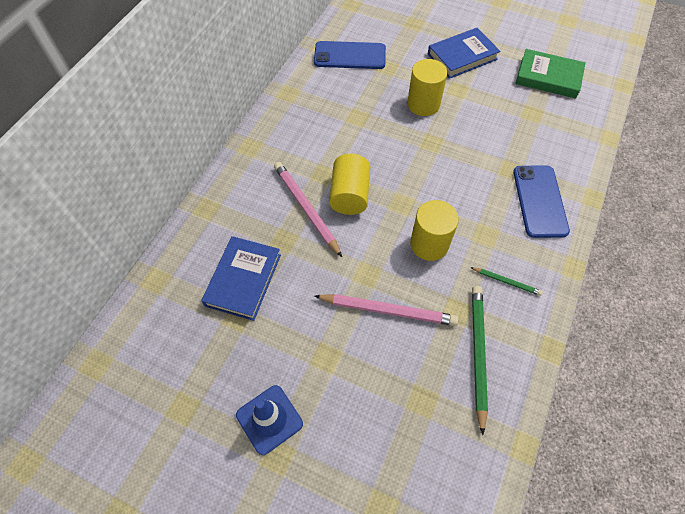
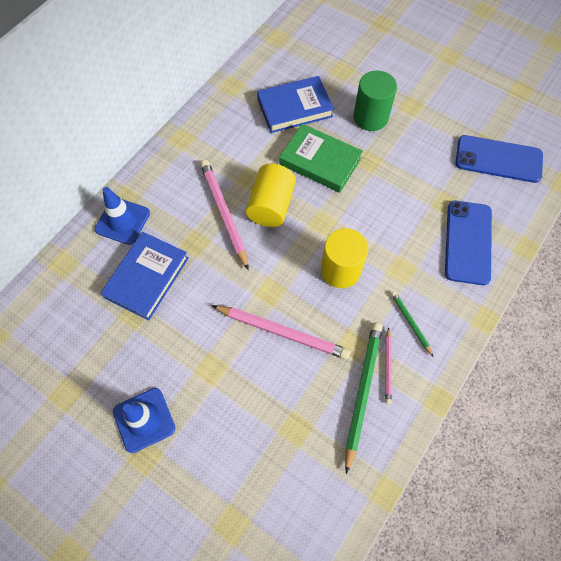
camera: 10 degrees right, 5 degrees up
blue phone [314,41,386,69] -> blue phone moved to [455,135,543,183]
yellow cylinder [407,59,448,116] -> green cylinder [353,71,397,131]
blue book [428,28,500,79] -> blue book moved to [257,76,334,133]
green pencil [470,267,543,296] -> green pencil turned 150 degrees counterclockwise [391,291,433,356]
green book [515,49,585,99] -> green book moved to [279,124,363,193]
none -> blue traffic cone [94,187,150,245]
none -> pink pencil [385,327,391,404]

